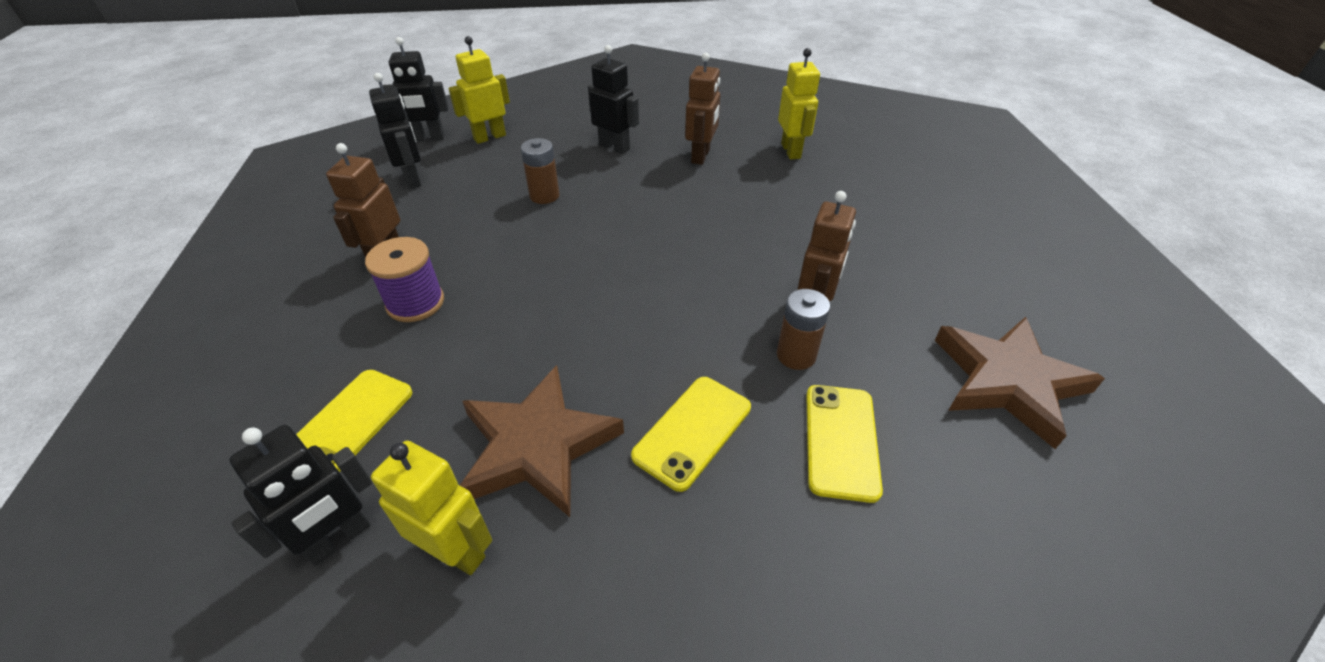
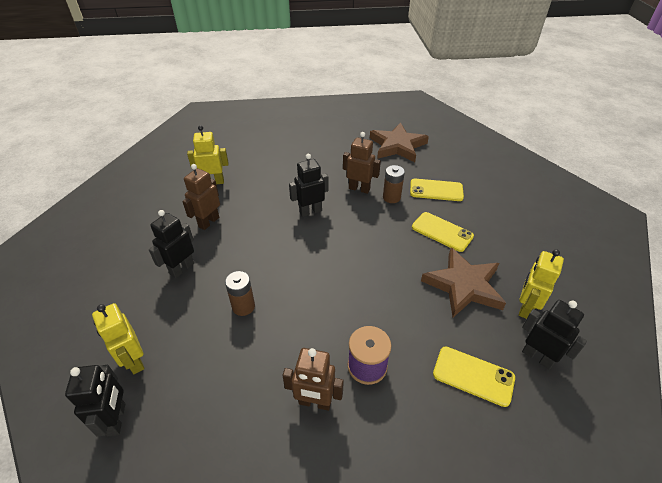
camera: 90 degrees left, 0 degrees up
black robot [369,73,421,188] -> black robot moved to [289,154,328,217]
brown robot [685,53,720,165] -> brown robot turned 75 degrees counterclockwise [182,164,220,230]

